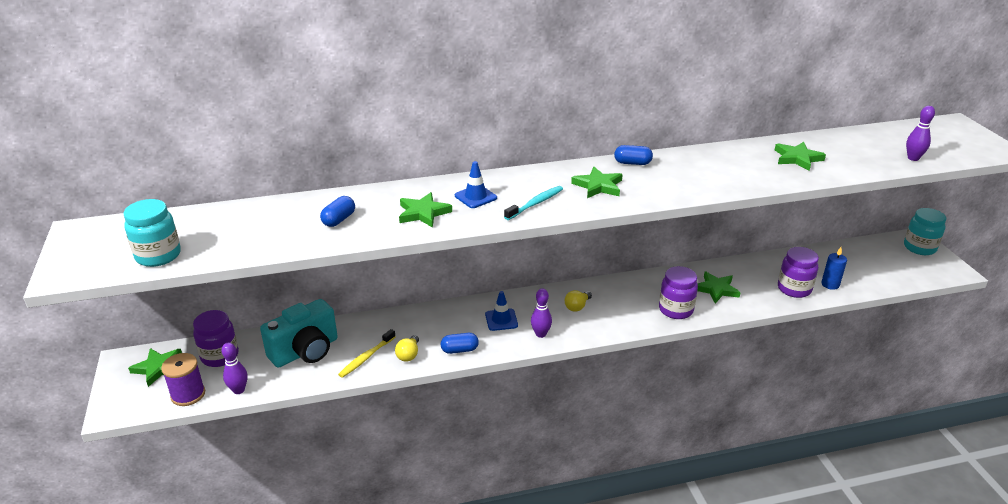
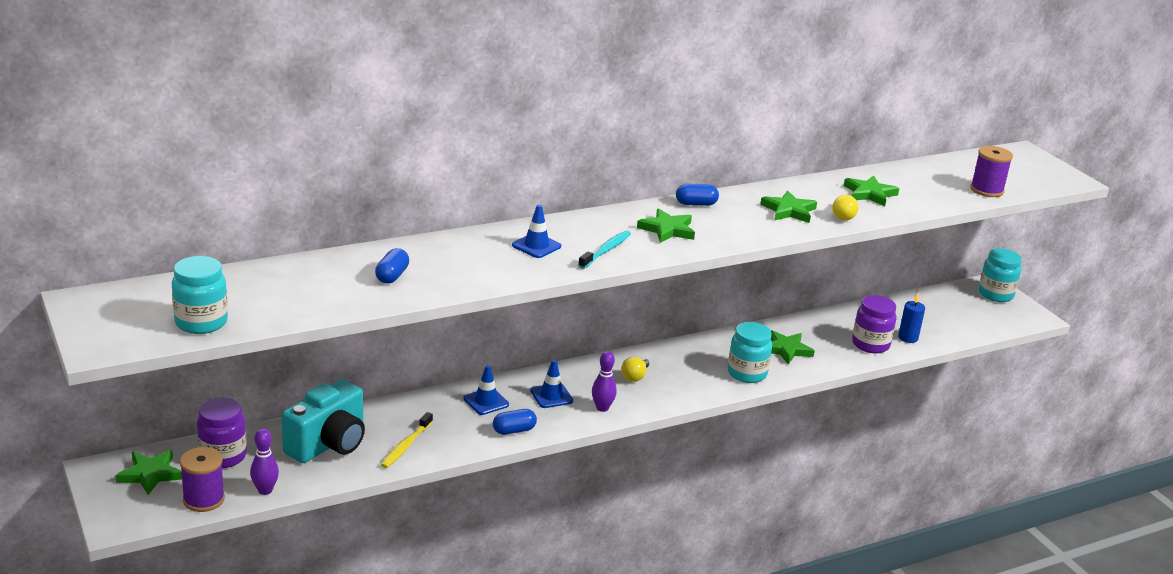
camera: 15 degrees left, 5 degrees down
yellow light bulb [395,335,419,362] -> yellow light bulb moved to [832,195,859,220]
green star [399,192,452,228] -> green star moved to [760,191,817,223]
purple jar [659,266,698,319] -> turquoise jar [727,322,772,383]
purple bowling pin [906,106,935,161] -> purple spool [970,146,1013,197]
none -> blue traffic cone [464,365,509,415]

